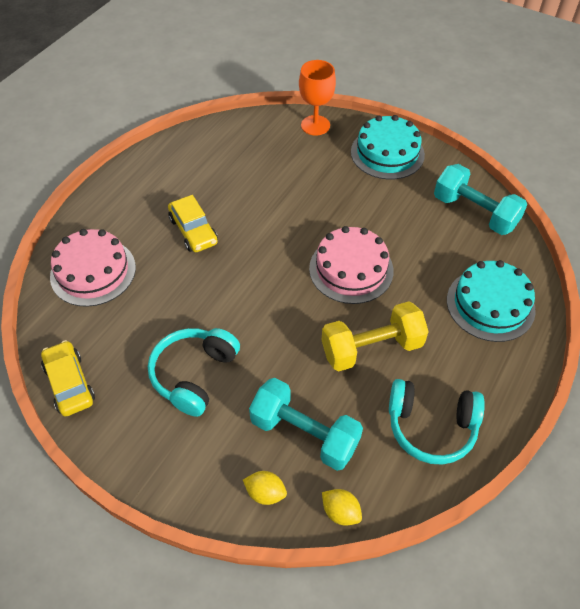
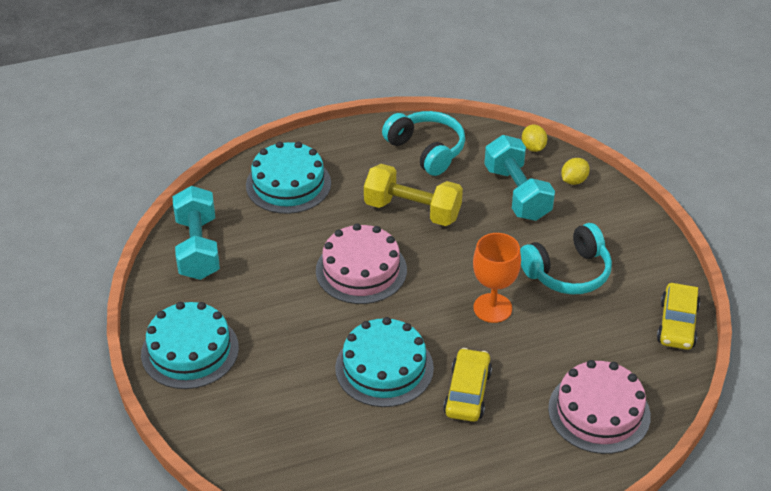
camera: 140 degrees left, 10 degrees down
yellow lemon [243,471,287,505] -> yellow lemon turned 75 degrees clockwise [561,158,590,185]
orange goblet [299,60,336,136] -> orange goblet moved to [473,233,521,323]
none -> turquoise cake [335,317,434,407]

